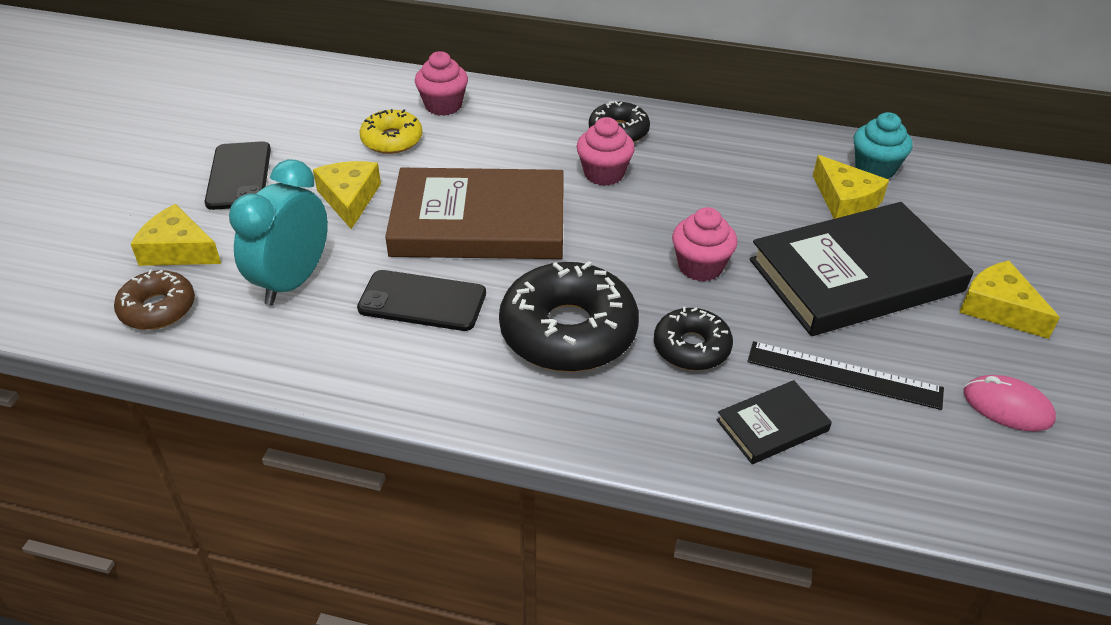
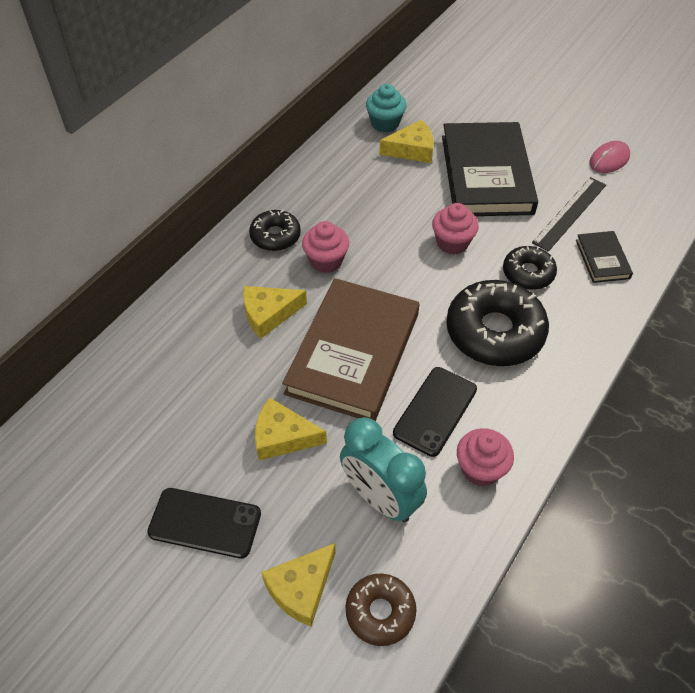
camera: 70 degrees left, 10 degrees up
yellow donut [359,109,423,154] -> none
pink cupcake [415,51,468,116] -> pink cupcake moved to [457,428,514,486]
yellow cheese [959,261,1060,339] -> yellow cheese moved to [243,286,307,339]

